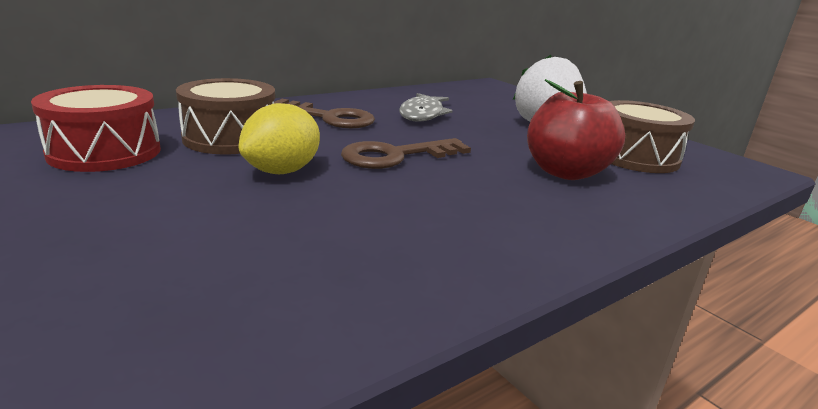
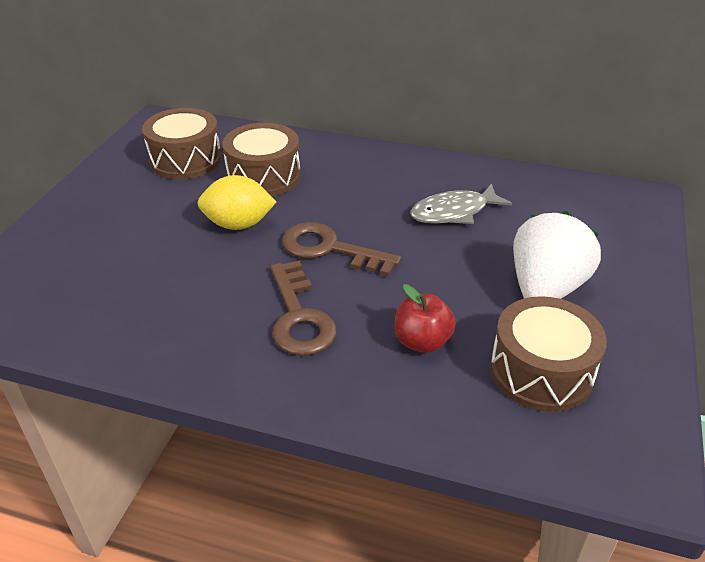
camera: 55 degrees right, 15 degrees up
red drum [31,85,161,172] -> brown drum [142,108,222,179]
brown key [274,99,375,128] -> brown key moved to [270,261,337,356]
red apple [527,79,625,180] -> red apple [395,284,456,353], size x0.64

